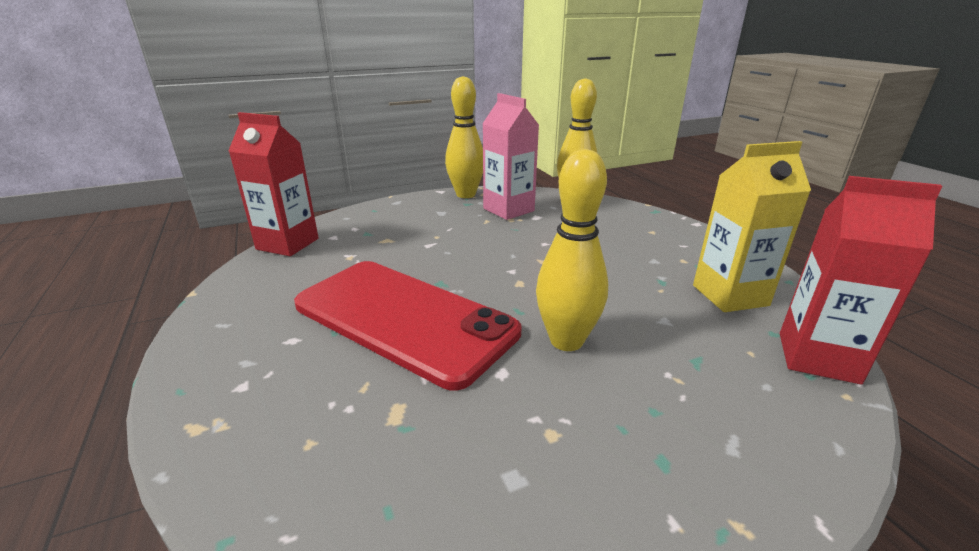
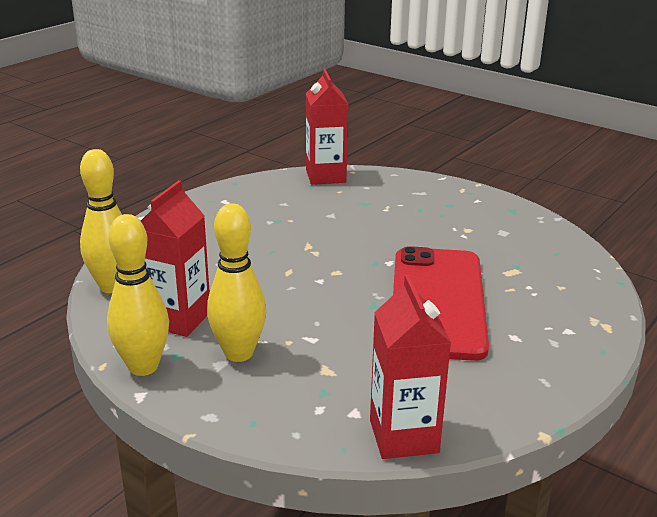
camera: 120 degrees left, 0 degrees up
pink carton [482,93,539,220] -> red carton [141,180,210,337]
yellow bowling pin [536,149,608,351] -> yellow bowling pin moved to [207,203,266,362]
yellow carton [693,141,811,312] -> none

